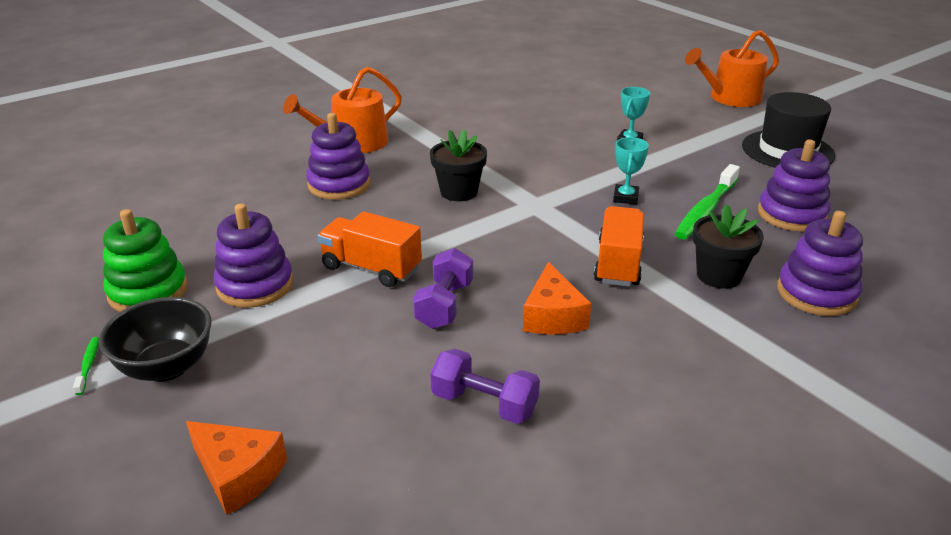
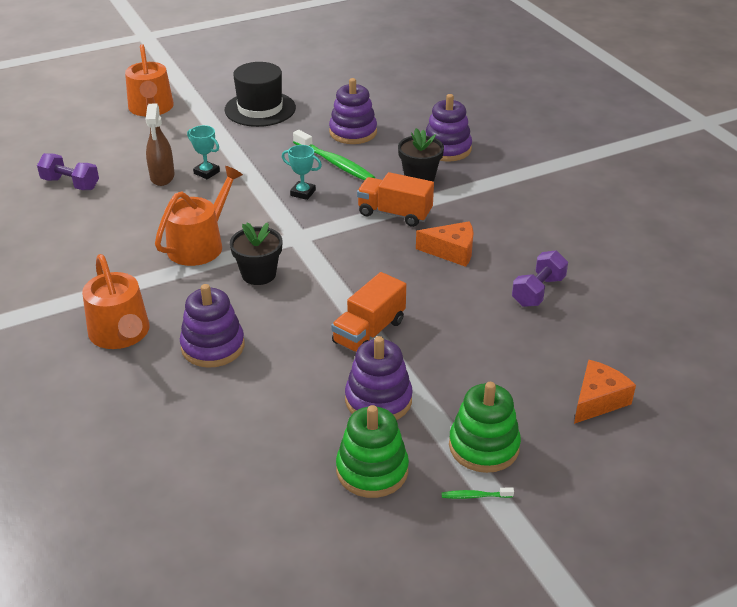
camera: 80 degrees left, 5 degrees up
black bowl [99,297,211,382] -> green stacking toy [449,382,521,473]
purple dumbbell [413,248,473,329] -> purple dumbbell moved to [37,153,99,190]
none -> brown spray bottle [146,103,174,186]
none -> orange watering can [155,166,243,266]

